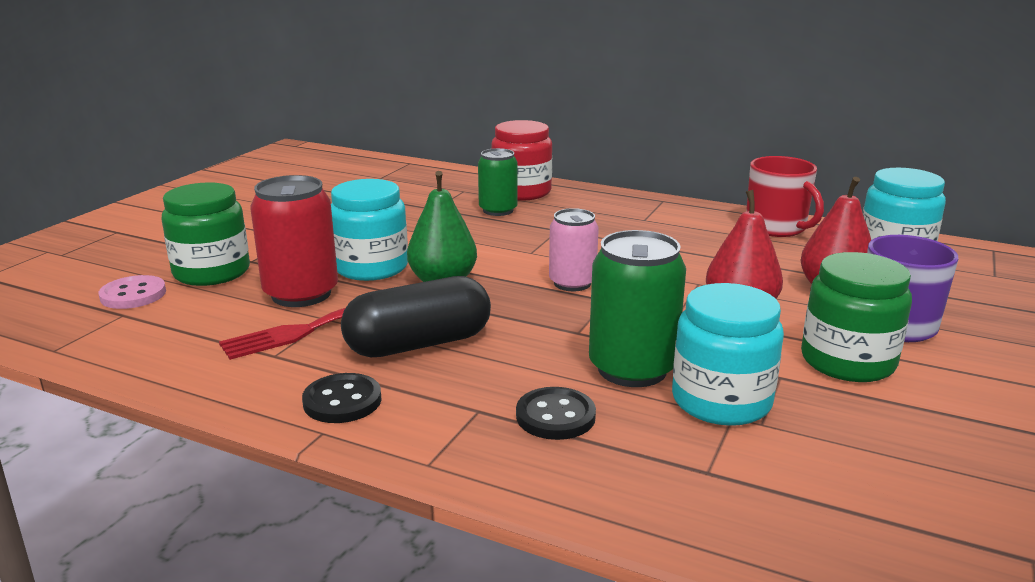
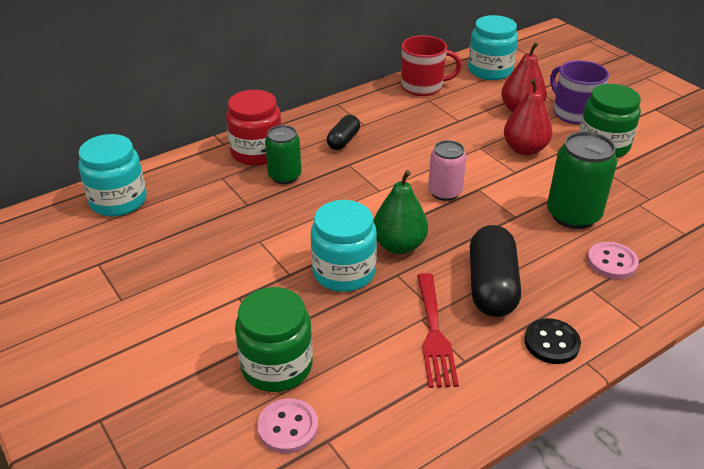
camera: 60 degrees left, 15 degrees up
red can [250,175,338,307] -> none
black button [516,387,596,440] -> pink button [587,242,639,279]
turquoise jar [672,283,784,426] -> turquoise jar moved to [78,134,146,216]
none -> black capsule [327,115,360,150]

